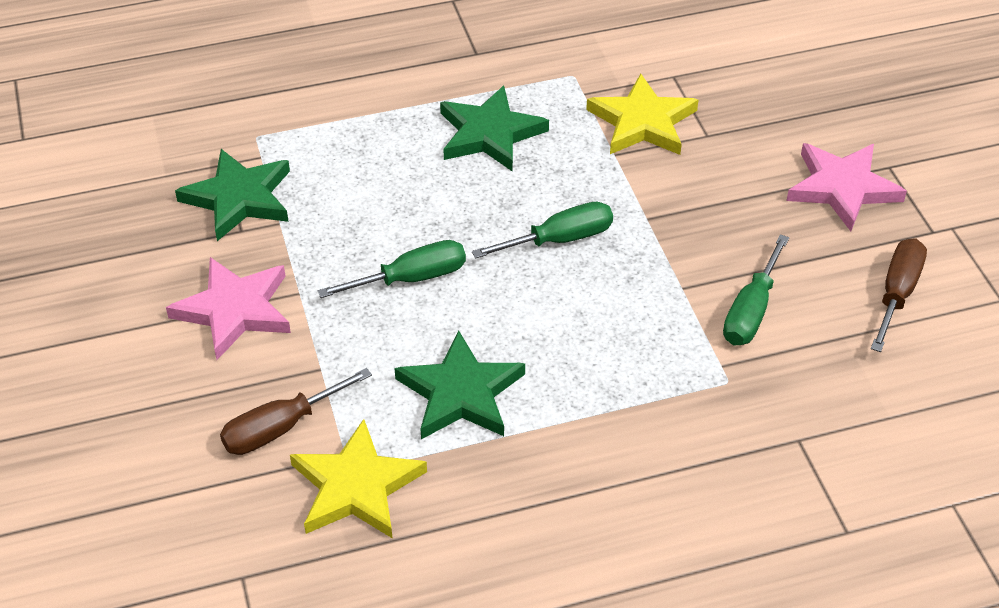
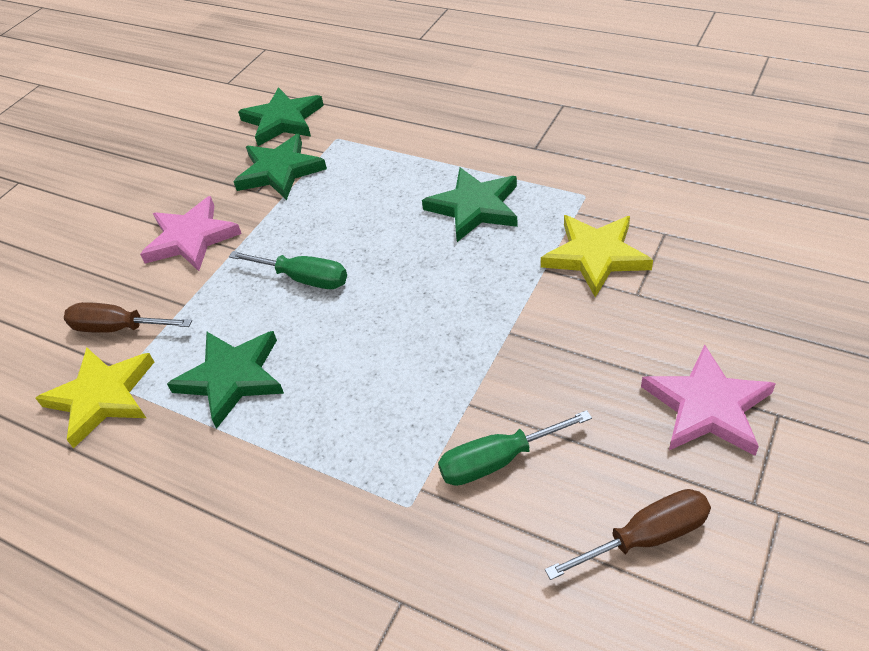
camera: 50 degrees right, 0 degrees up
green screwdriver [472,202,613,259] -> none
none -> green star [238,87,324,146]

